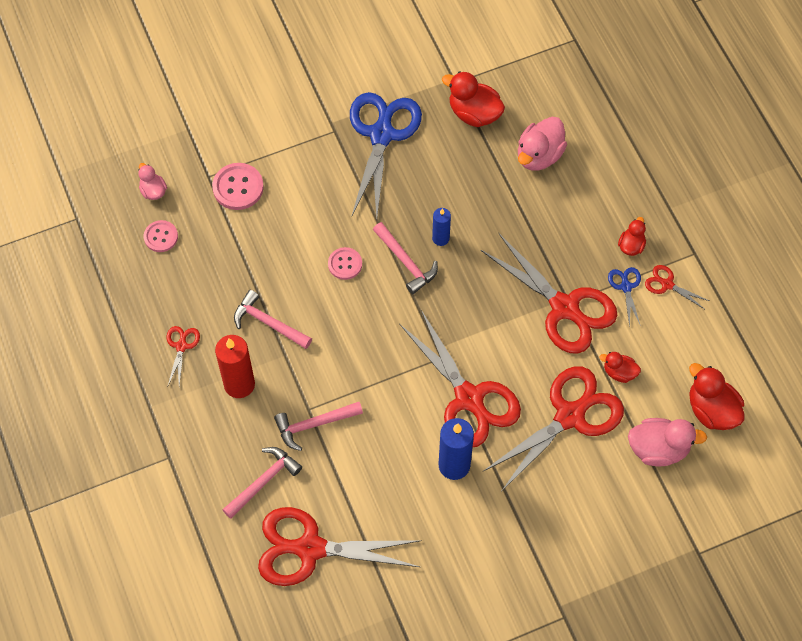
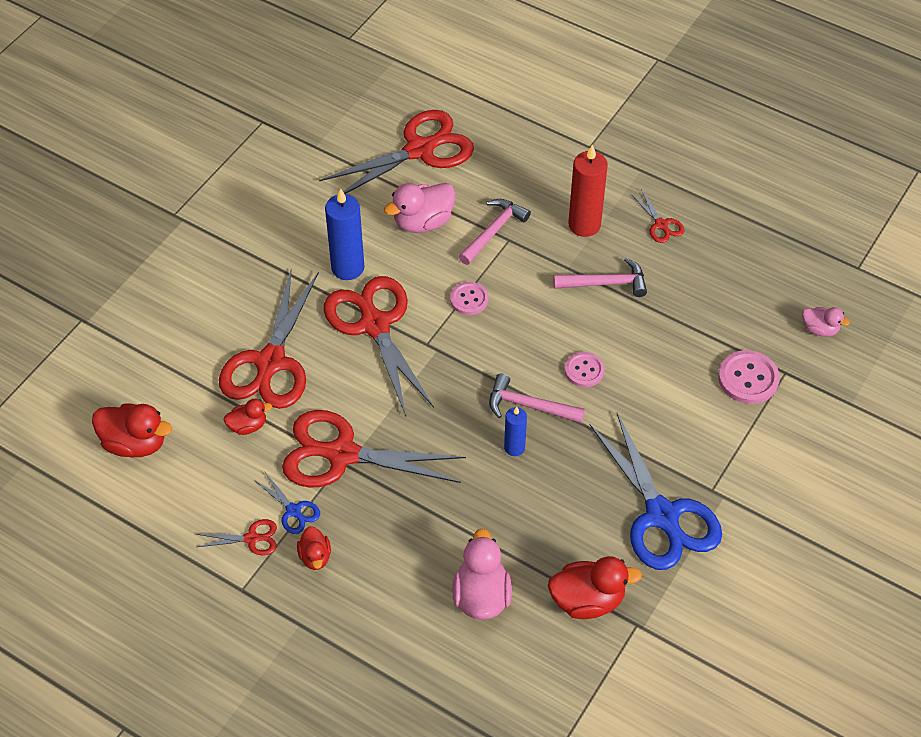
camera: 145 degrees right, 10 degrees down
pink button [144,220,178,252] -> pink button moved to [450,282,489,315]
pink hammer [222,447,302,519] -> none
red scissors [399,310,521,448] -> red scissors turned 45 degrees clockwise [324,276,434,416]
pink duck [628,418,707,466] -> pink duck moved to [384,183,456,233]

